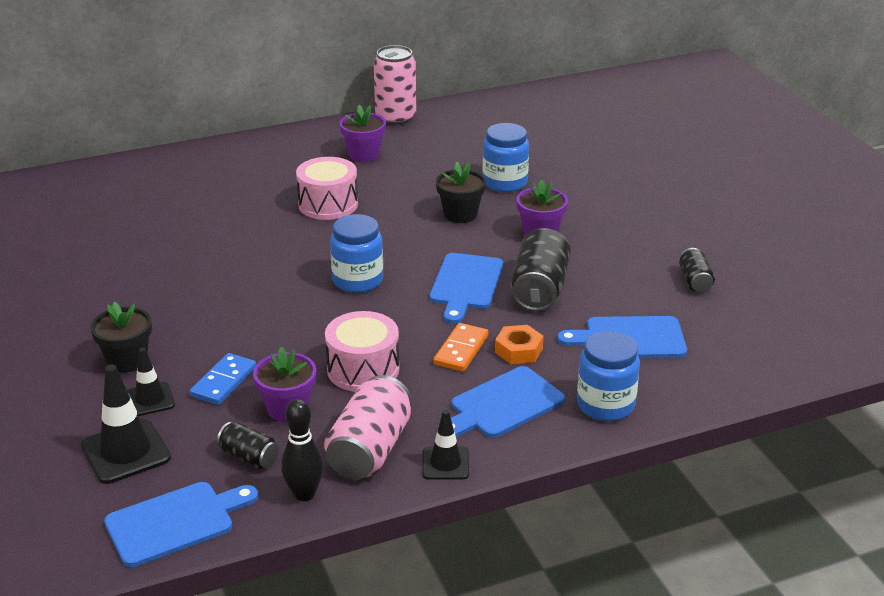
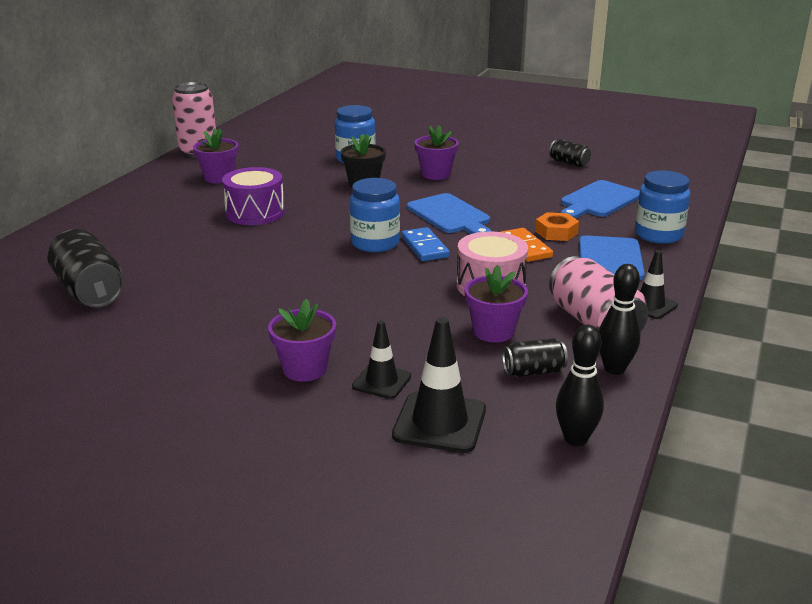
camera: 45 degrees left, 5 degrees down
black flower pot [90,302,152,373] -> purple flower pot [268,299,336,382]
blue cutting board [104,482,258,567] -> black bowling pin [556,325,604,446]
blue domino [190,353,256,405] -> blue domino moved to [401,227,450,261]
pink drum [296,157,358,220] -> purple drum [222,167,285,225]
black can [510,228,571,311] -> black can moved to [47,229,123,308]

